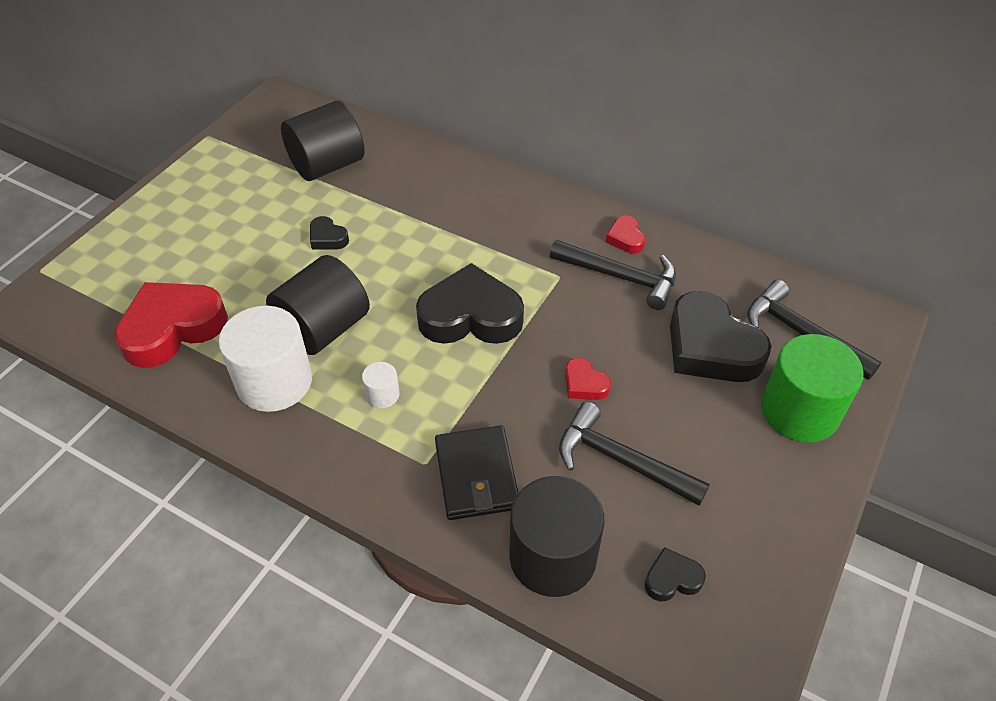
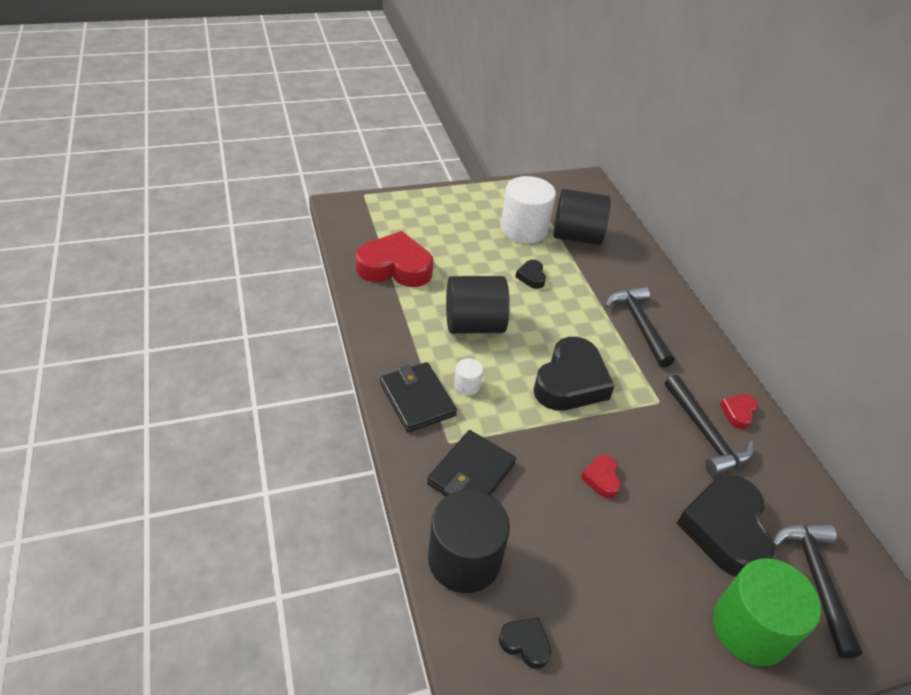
camera: 40 degrees right, 5 degrees down
white cylinder [218,306,312,412] -> white cylinder moved to [501,176,556,243]
black heart [416,263,524,344] -> black heart turned 75 degrees clockwise [533,337,614,411]
black hammer [559,402,710,506] -> black hammer moved to [605,286,674,368]
none -> black wallet [380,362,457,432]

